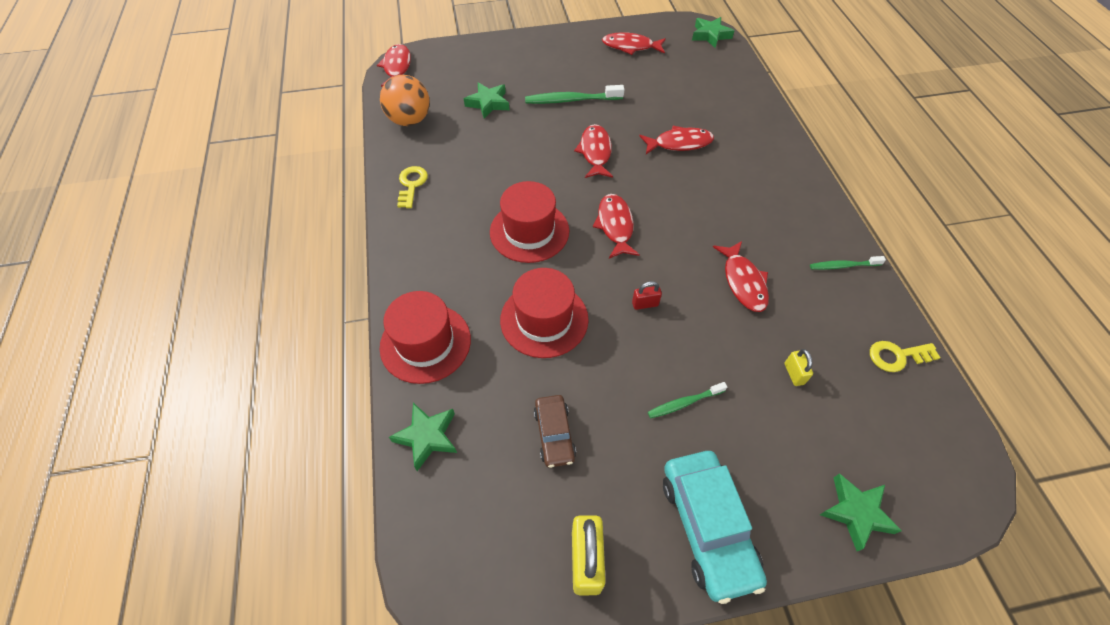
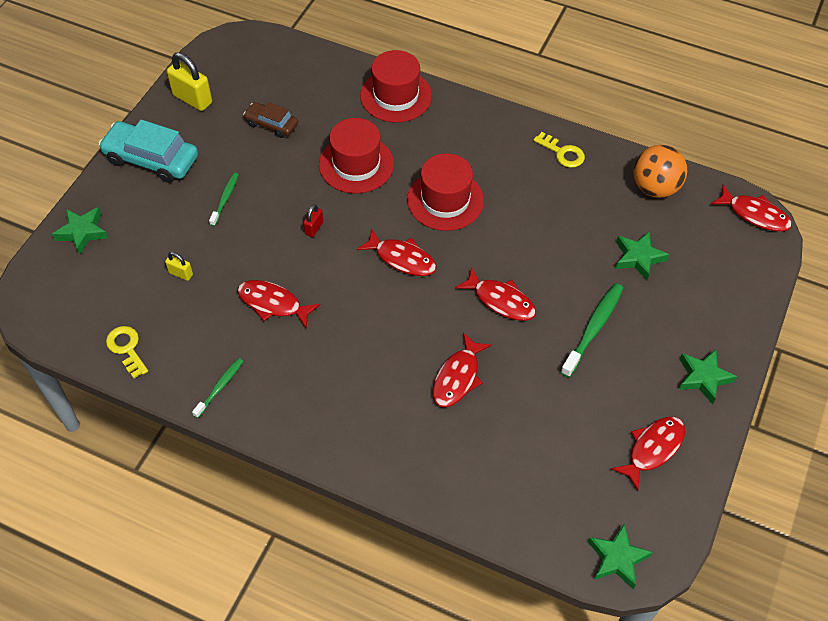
camera: 125 degrees right, 0 degrees up
green star [389,403,457,471] -> green star moved to [679,349,737,404]
yellow key [870,341,941,372] -> yellow key turned 60 degrees counterclockwise [106,326,148,378]

